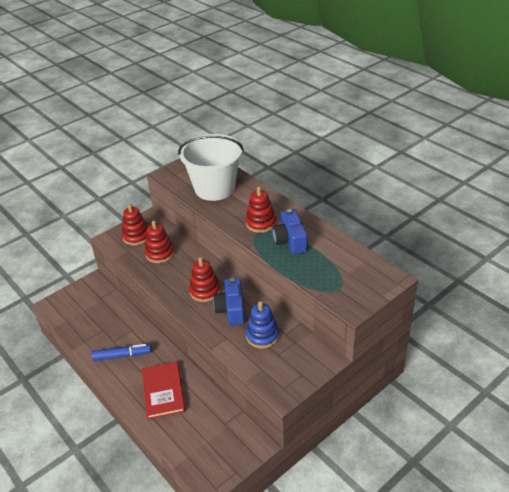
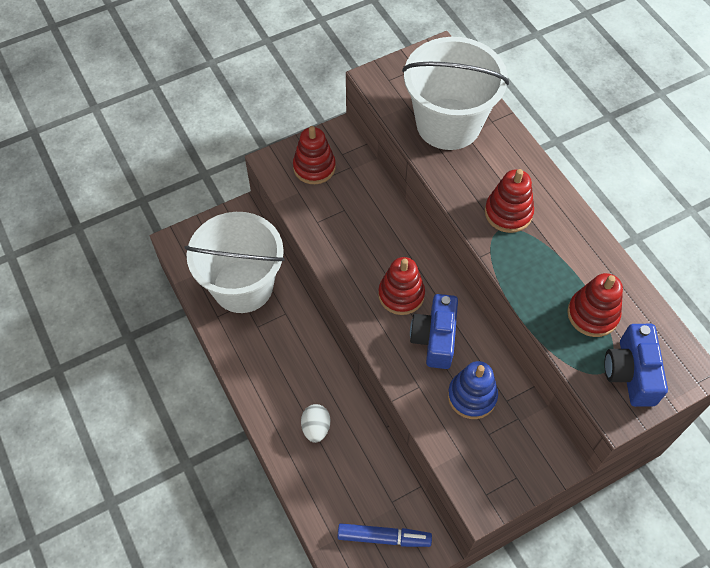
camera: 10 degrees right, 20 degrees up
blue marker [91,344,152,361] -> blue marker moved to [337,523,432,547]
red book [142,362,185,419] -> white egg [301,404,330,443]
red stacking toy [145,221,174,263] -> red stacking toy moved to [567,273,623,337]
blue camera [272,209,307,255] -> blue camera moved to [604,324,668,407]
none -> white bucket [185,212,284,313]

